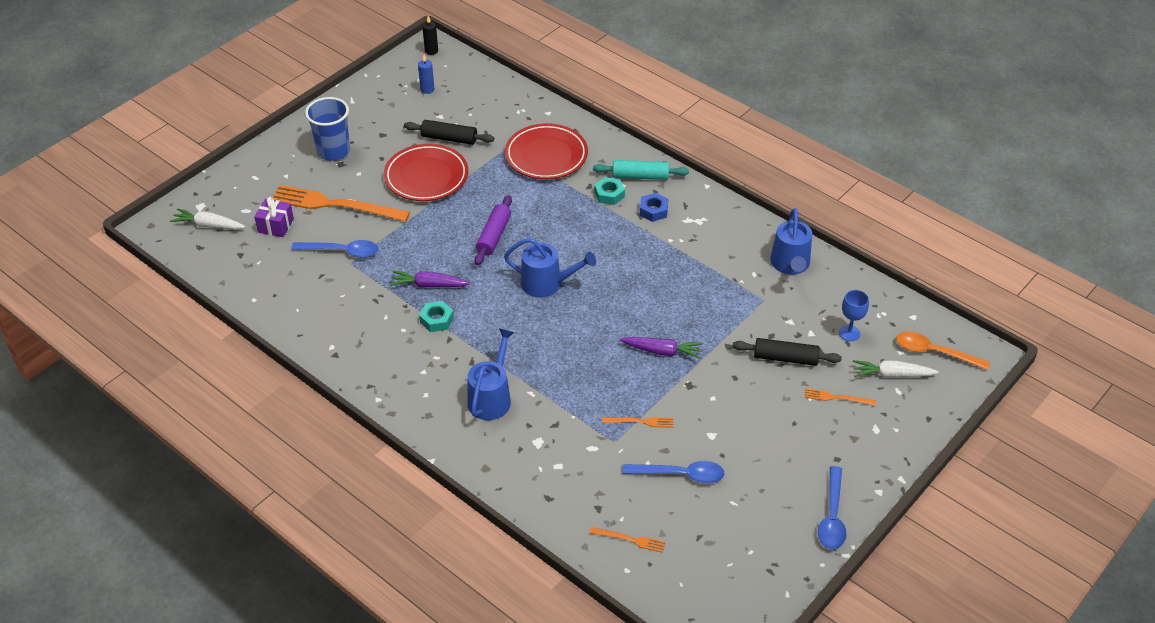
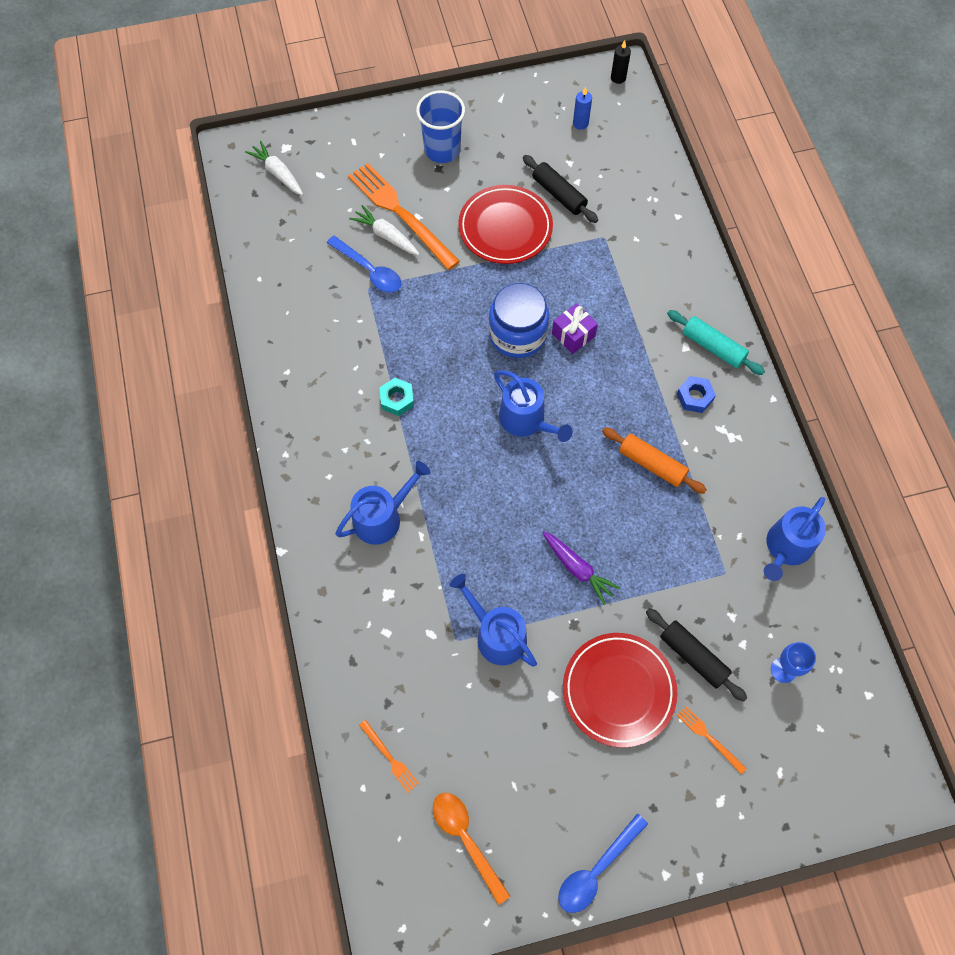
camera: 35 degrees right, 20 degrees up
purple gift [254,197,294,237] -> purple gift moved to [552,303,598,354]
purple carrot [390,271,470,288] -> none
purple rolling pin [475,195,512,265] -> blue jar [489,283,549,358]
red plate [505,123,588,179] -> red plate moved to [563,633,677,748]
turquoise nut [594,177,625,205] -> none
orange fork [602,417,673,428] -> blue watering can [450,574,537,667]
blue spoon [623,461,725,483] -> none
white carrot [853,360,939,378] -> white carrot moved to [349,205,420,255]
orange spoon [896,332,990,370] -> orange spoon moved to [433,793,510,905]
none -> orange rolling pin [602,427,707,494]

